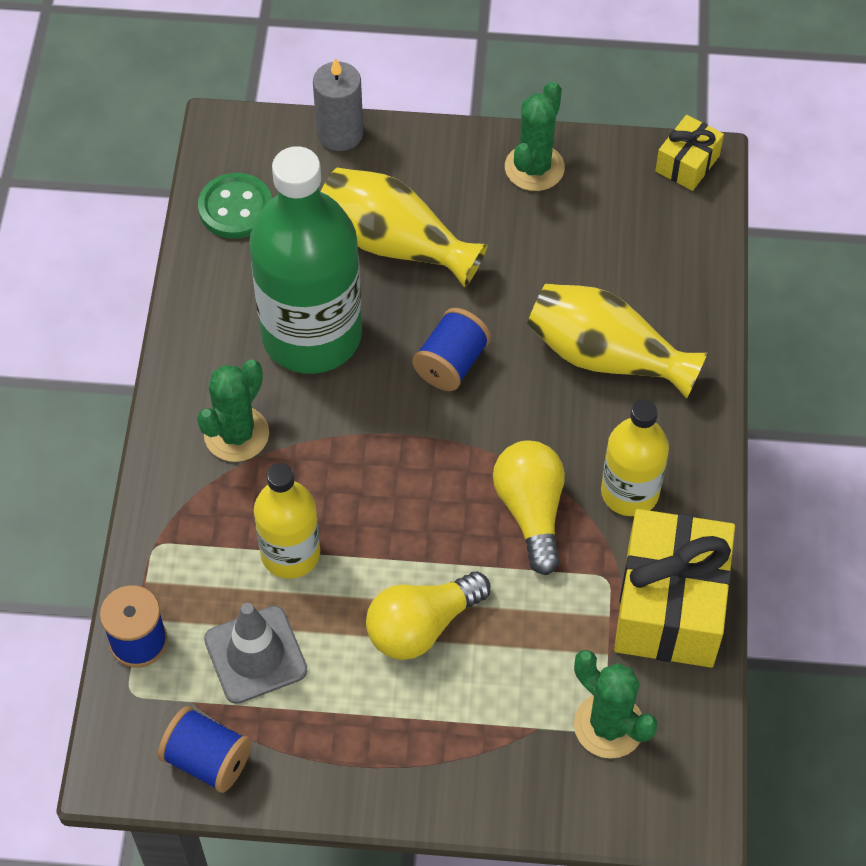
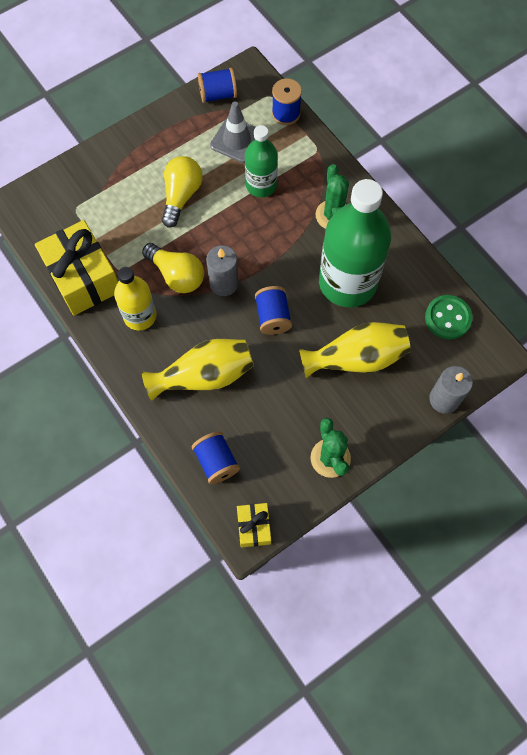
camera: 140 degrees right, 10 degrees up
yellow bottle [254,463,320,579] -> green bottle [245,125,278,197]
green cactus [574,650,658,759] -> none
none -> blue spool [192,431,240,484]
none -> grey candle [206,245,239,296]

